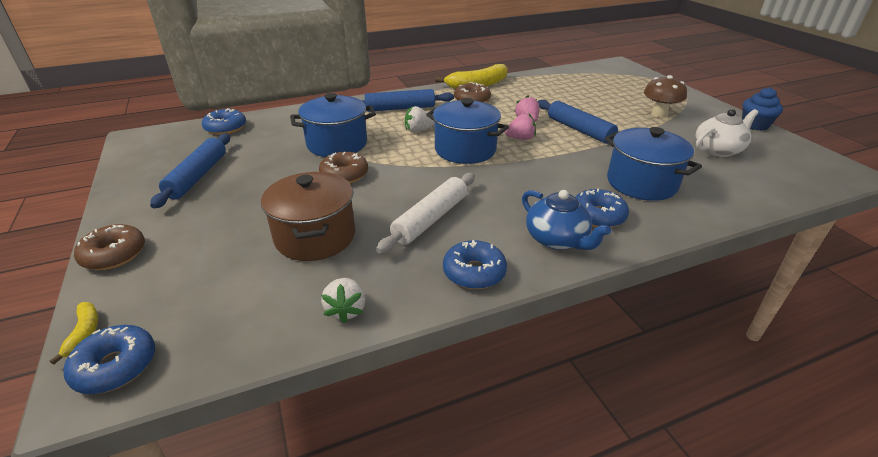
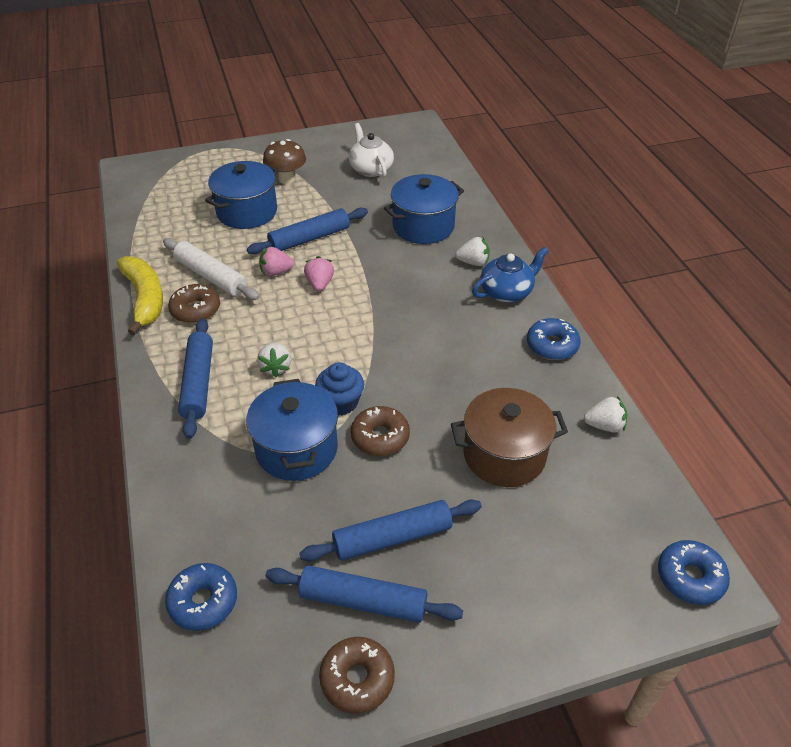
camera: 85 degrees left, 10 degrees up
yellow banana [50,302,98,365] -> none
brown donut [74,224,145,270] -> brown donut moved to [319,637,395,714]
white rolling pin [376,173,475,254] -> white rolling pin moved to [163,238,259,300]
blue pot [426,98,509,164] -> blue pot moved to [205,161,279,229]
blue donut [575,188,629,227] -> white strawberry [455,237,490,266]
blue cupcake [742,87,783,131] -> blue cupcake moved to [315,362,364,415]
none -> blue rolling pin [299,499,482,561]

